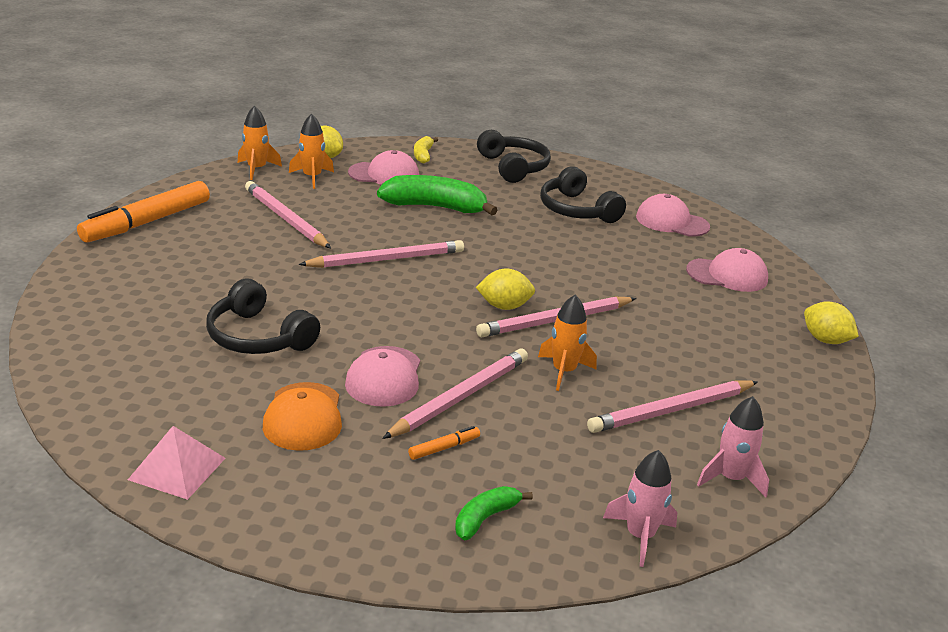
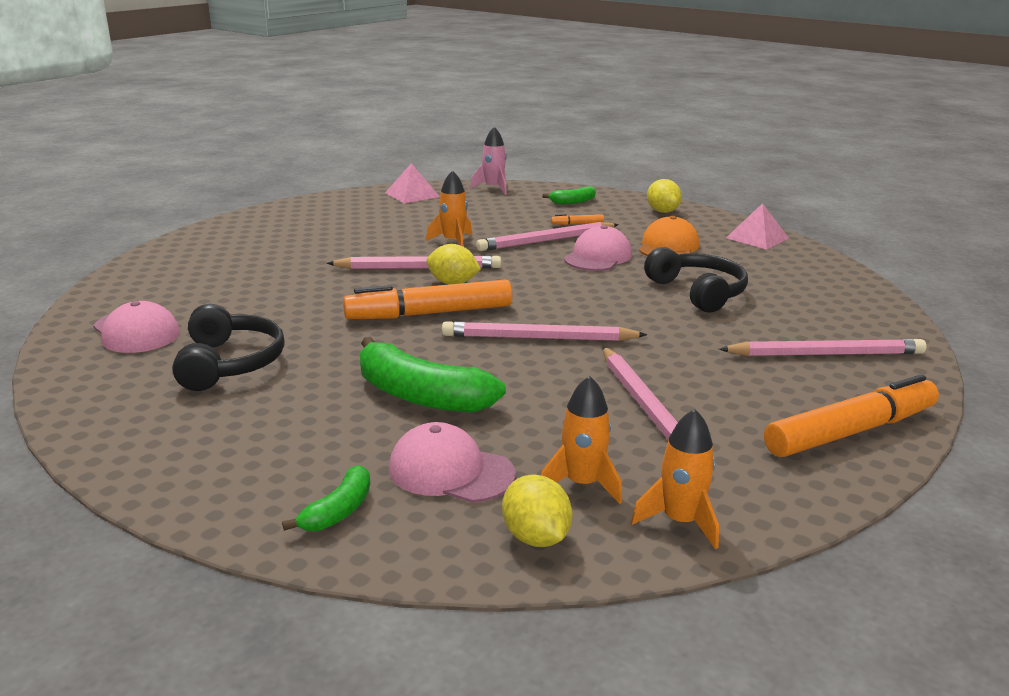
camera: 155 degrees left, 5 degrees down
yellow banana [414,136,438,163] -> green banana [282,465,370,531]
black headphones [477,130,551,183] -> none
pink pencil [587,381,758,433] -> pink pencil moved to [719,339,926,356]
pink cap [686,248,768,292] -> none
pink rocket [697,396,769,498] -> pink pyramid [385,163,440,203]
yellow lemon [804,301,859,344] -> yellow lemon moved to [647,179,682,213]
none -> orange marker [343,279,512,319]

